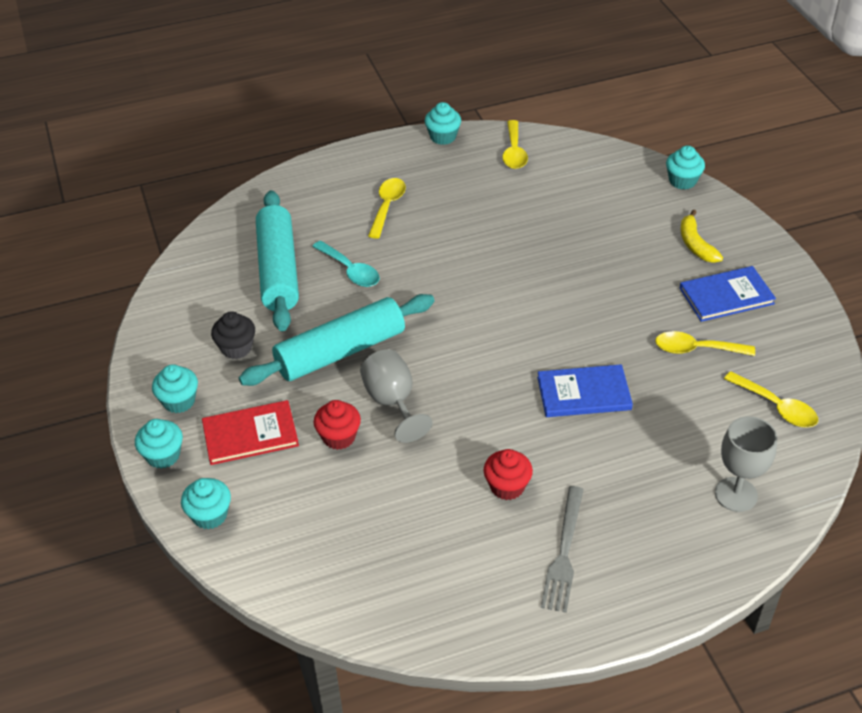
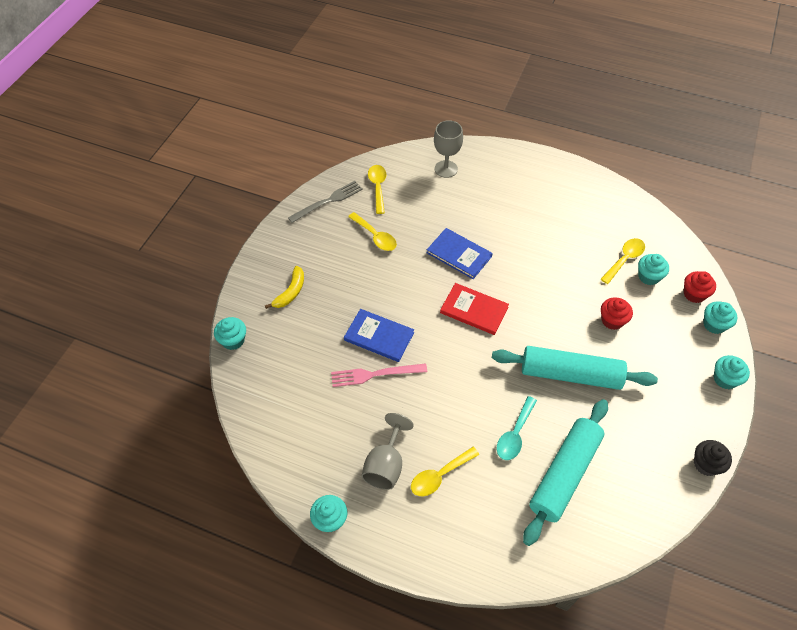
camera: 140 degrees left, 10 degrees up
turquoise cupcake [152,364,198,413] -> turquoise cupcake moved to [638,254,669,285]
red book [202,400,299,465] -> red book moved to [440,283,509,335]
black cupcake [211,311,255,359] -> black cupcake moved to [694,440,732,476]
turquoise spoon [312,241,380,287] -> turquoise spoon turned 150 degrees counterclockwise [496,396,537,460]
grey goblet [360,349,432,443] -> grey goblet moved to [362,413,414,490]
red cupcake [484,449,533,500] -> red cupcake moved to [684,271,716,303]
yellow spoon [502,120,528,169] -> yellow spoon moved to [601,238,645,284]
grey fork [541,486,584,613] -> grey fork moved to [288,181,363,223]
blue book [680,266,776,322] -> blue book moved to [344,309,414,362]
none -> pink fork [331,363,427,387]

